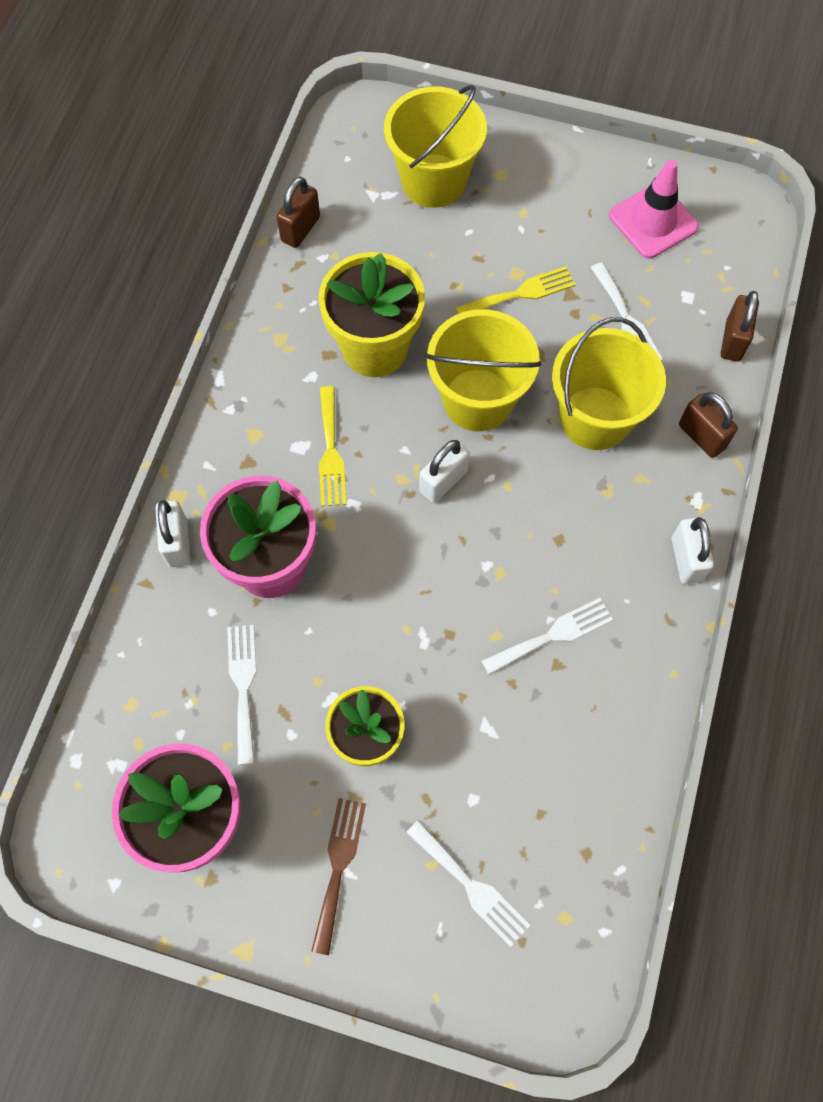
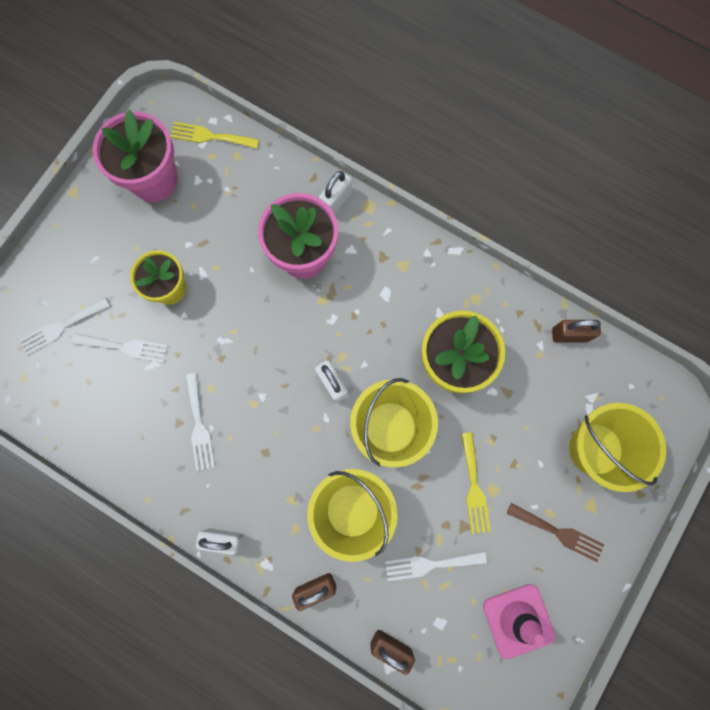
camera: 105 degrees right, 10 degrees up
white padlock [155,500,190,567] -> white padlock turned 60 degrees counterclockwise [319,171,352,215]
white fork [227,625,256,765] -> white fork moved to [71,333,168,363]
brown padlock [276,177,320,248] -> brown padlock turned 45 degrees counterclockwise [552,320,601,343]
brown fork [311,798,366,955] -> brown fork moved to [507,503,604,562]
yellow fork [319,386,347,507] -> yellow fork moved to [170,122,259,149]

